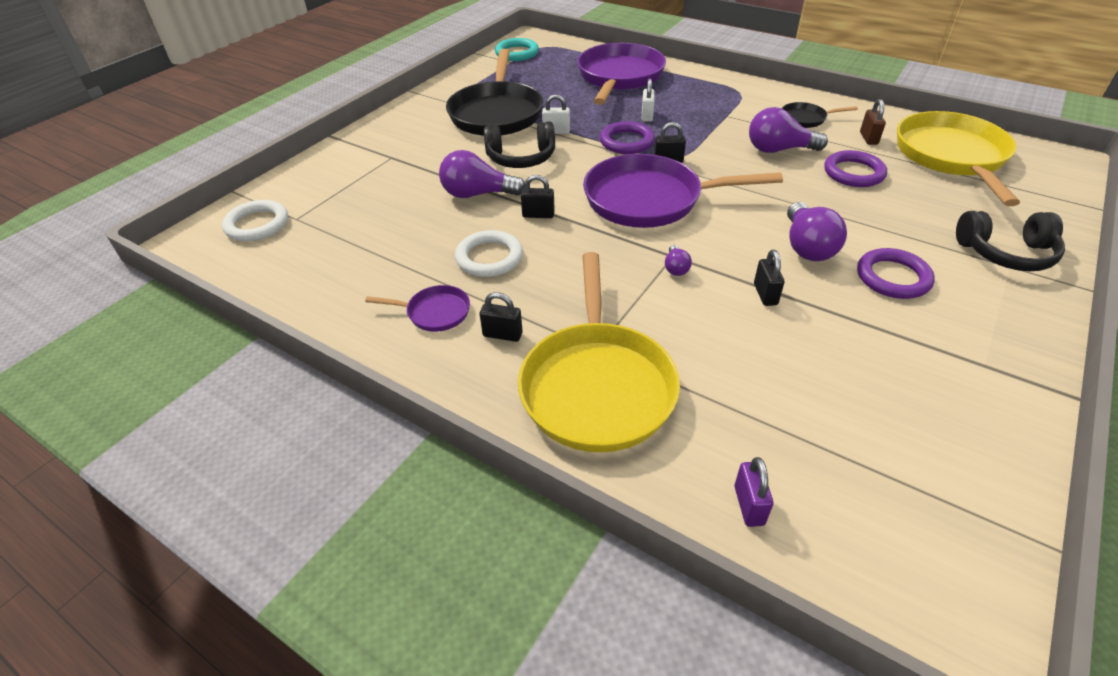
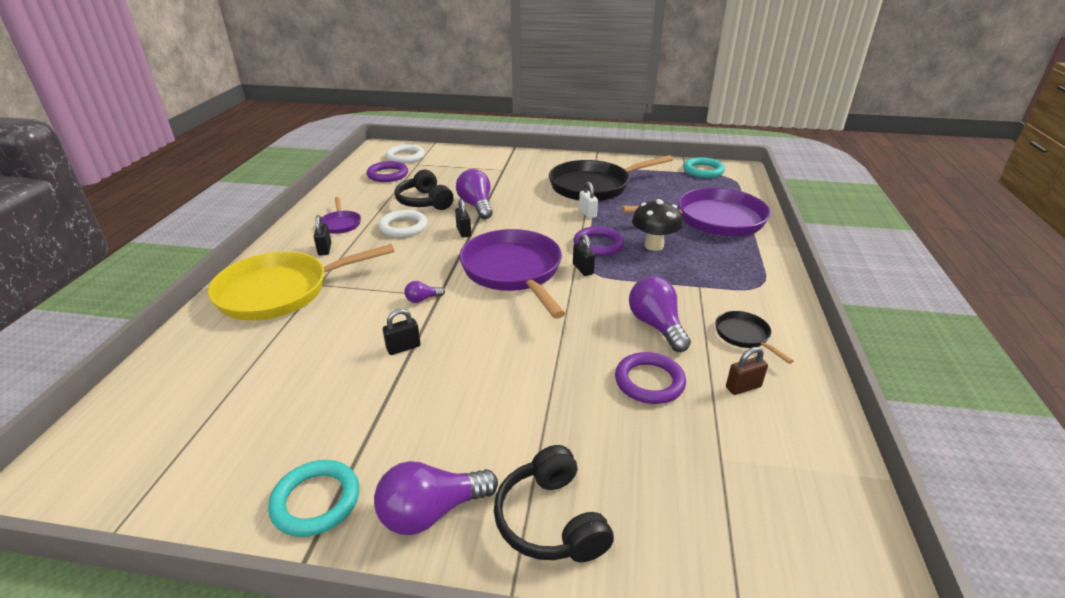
camera: 65 degrees right, 10 degrees down
black headphones [484,121,555,168] -> black headphones moved to [395,170,454,210]
white padlock [642,78,655,122] -> black mushroom [632,199,683,251]
purple padlock [734,457,773,527] -> none
purple light bulb [787,202,847,261] -> purple light bulb moved to [374,461,498,535]
purple ring [857,248,935,299] -> purple ring moved to [367,161,408,182]
yellow pan [897,111,1020,206] -> none
none -> turquoise ring [268,460,359,537]

